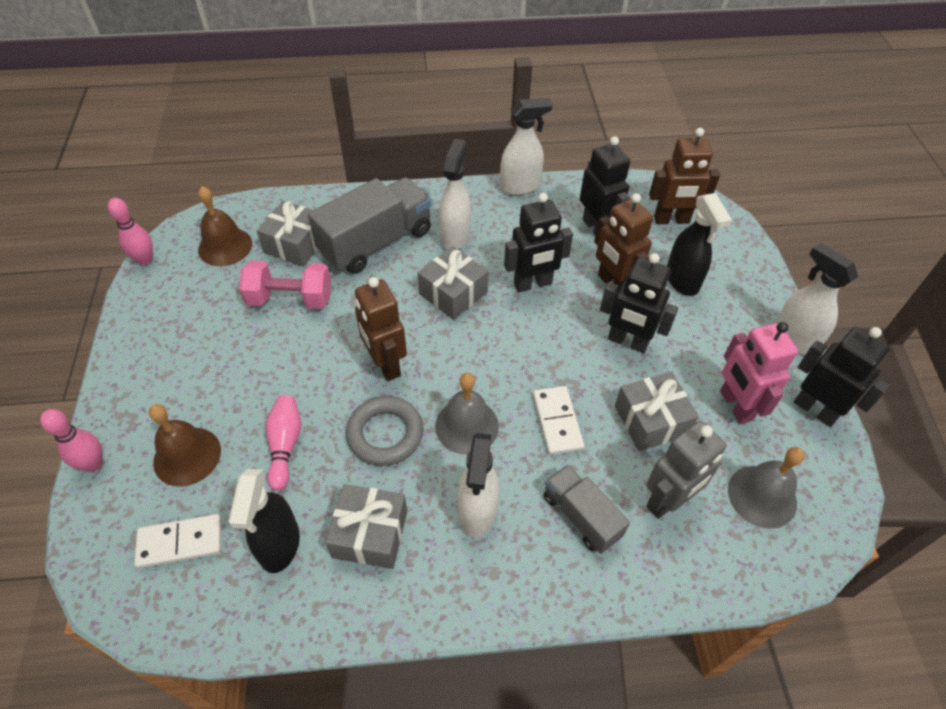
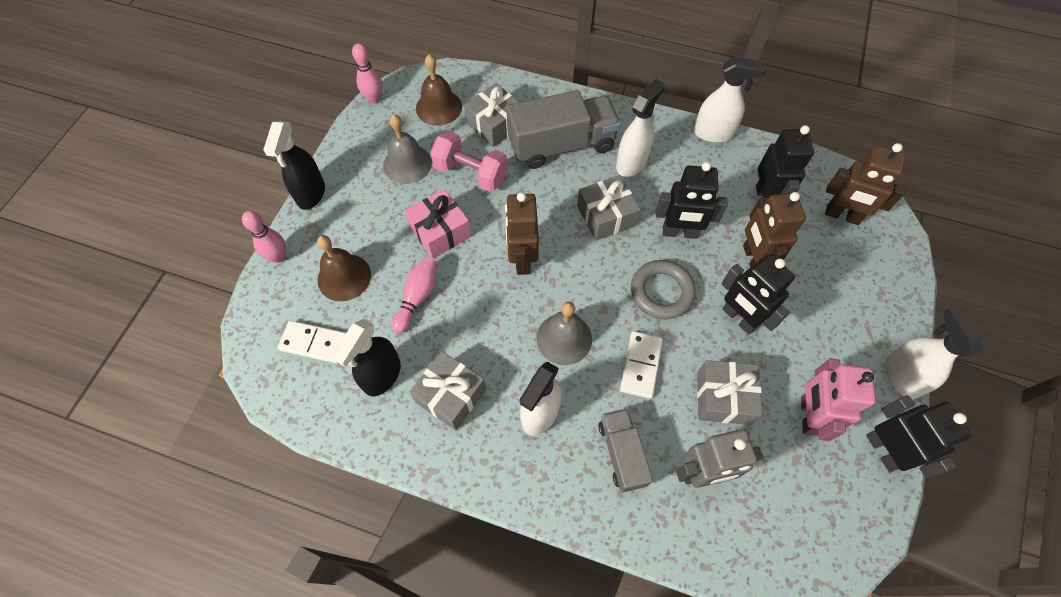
camera: 25 degrees right, 10 degrees up
grey ring [346,396,424,466] -> grey ring moved to [631,260,696,319]
black spray bottle [667,193,732,296] -> black spray bottle moved to [263,121,325,210]
grey bell [728,447,805,529] -> grey bell moved to [383,114,432,184]
none -> pink gift [405,189,471,259]

